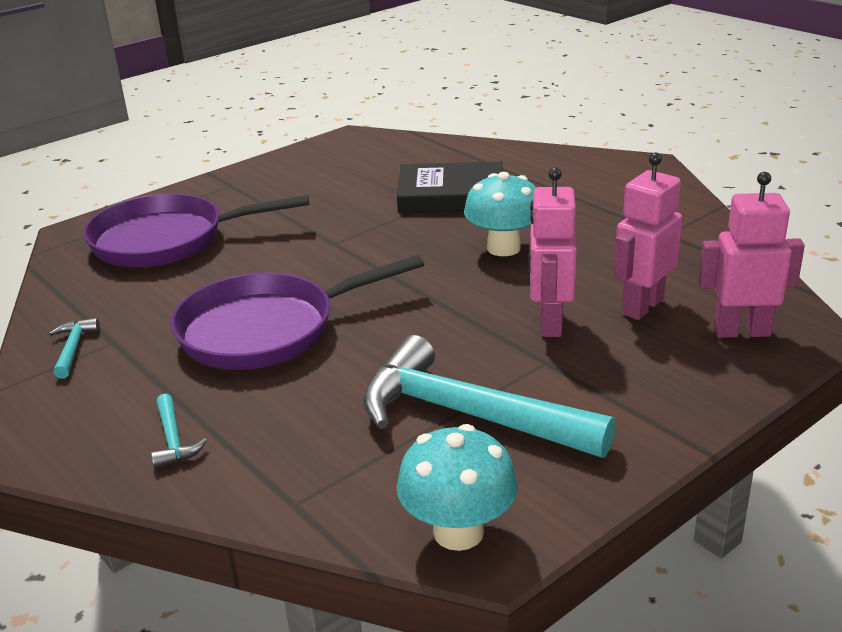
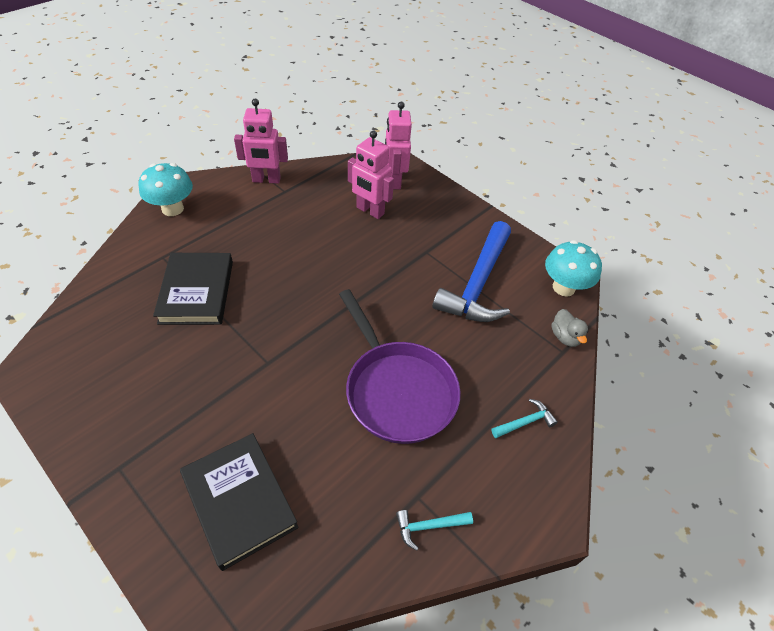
camera: 100 degrees left, 20 degrees up
purple pan [83,193,309,267] -> black book [180,433,299,571]
turquoise hammer [363,335,616,458] -> blue hammer [432,221,511,322]
turquoise mushroom [464,172,536,256] -> turquoise mushroom moved to [139,163,193,216]
pink robot [529,167,577,337] -> pink robot moved to [234,99,288,184]
none -> grey duck [552,309,588,347]

